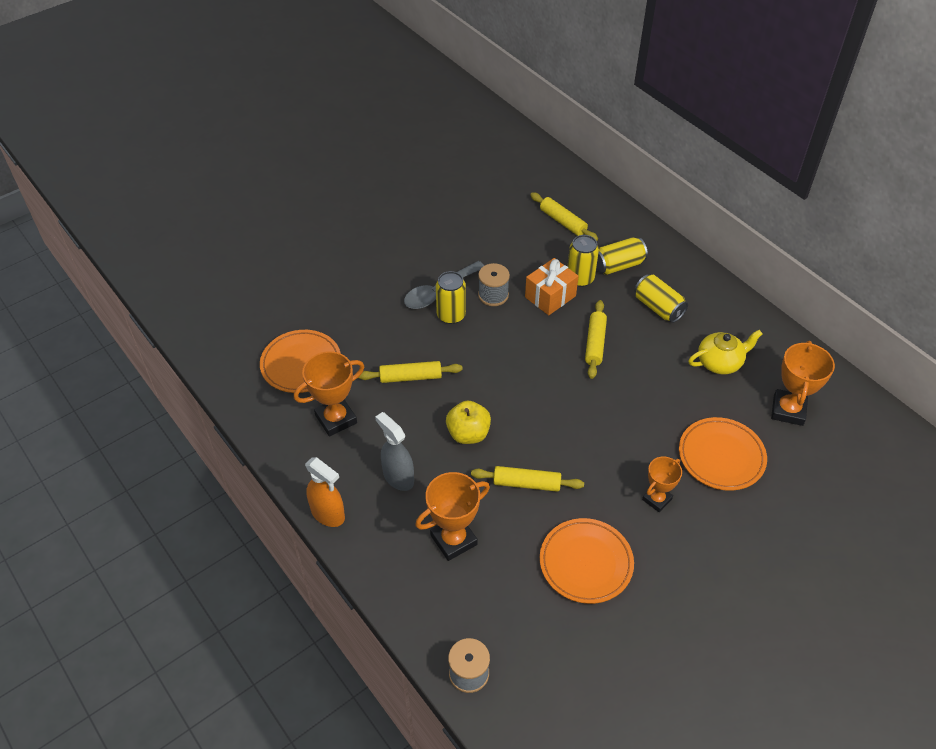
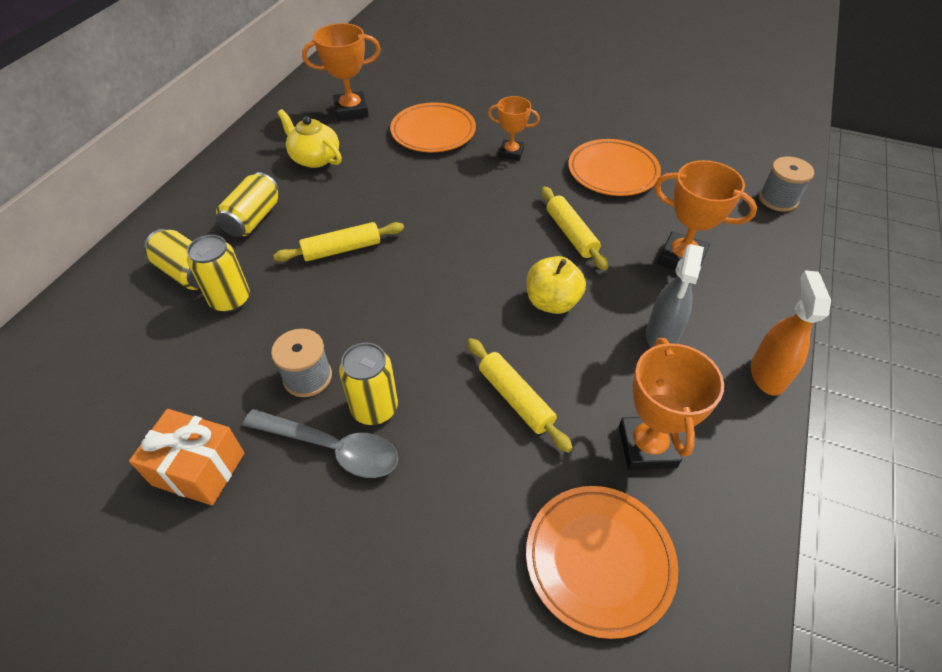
camera: 120 degrees left, 0 degrees up
orange trophy [294,351,365,437] -> orange trophy turned 60 degrees clockwise [619,338,724,470]
orange gift [525,258,579,315] -> orange gift moved to [129,409,244,506]
yellow rolling pin [530,192,598,241] -> none

